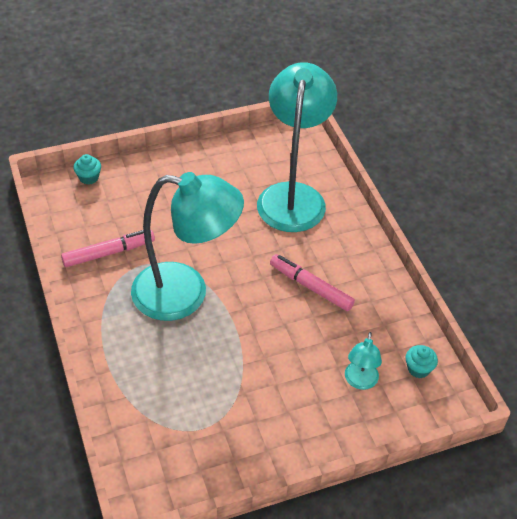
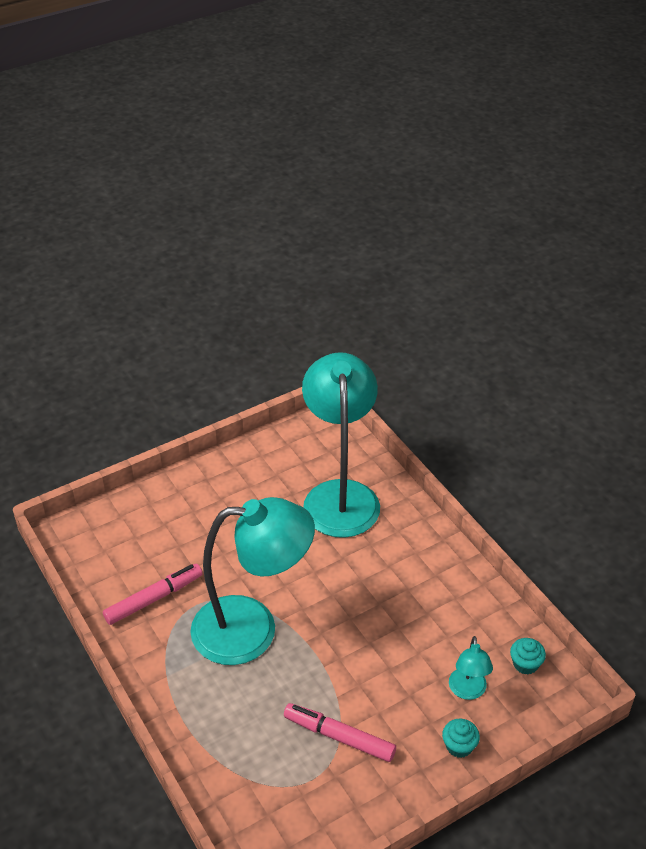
camera: 10 degrees left, 5 degrees down
turquoise cupcake [74,154,101,185] -> turquoise cupcake moved to [442,719,480,758]
pink marker [270,254,355,311] -> pink marker moved to [284,703,396,762]

